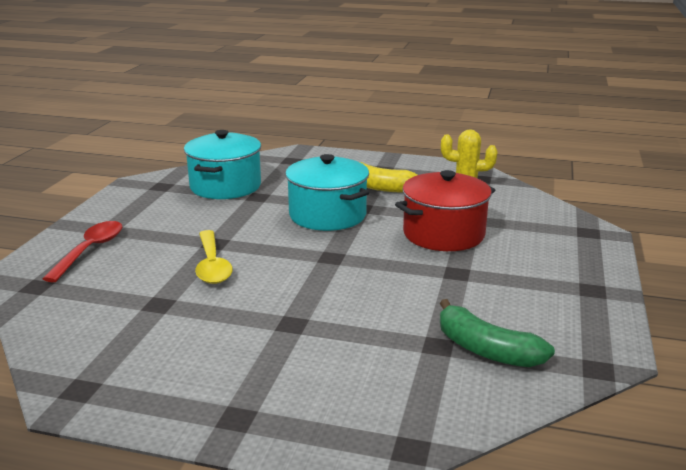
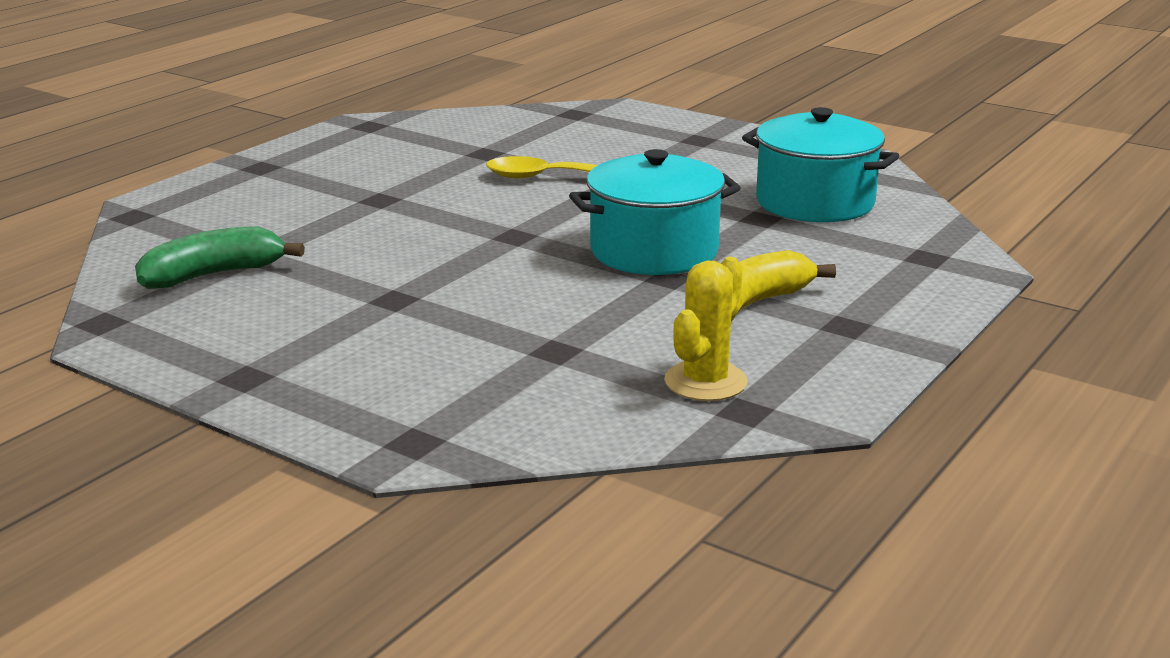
camera: 110 degrees right, 0 degrees up
red spoon [42,221,122,282] -> none
red pot [395,170,495,251] -> none

